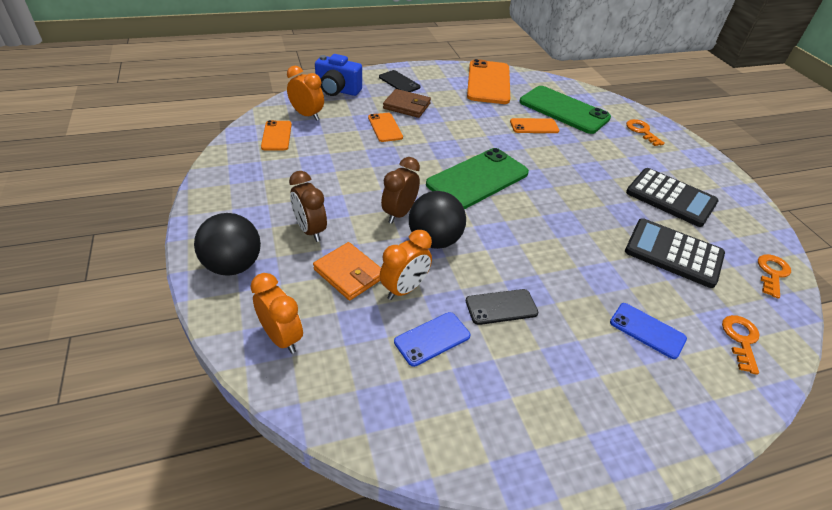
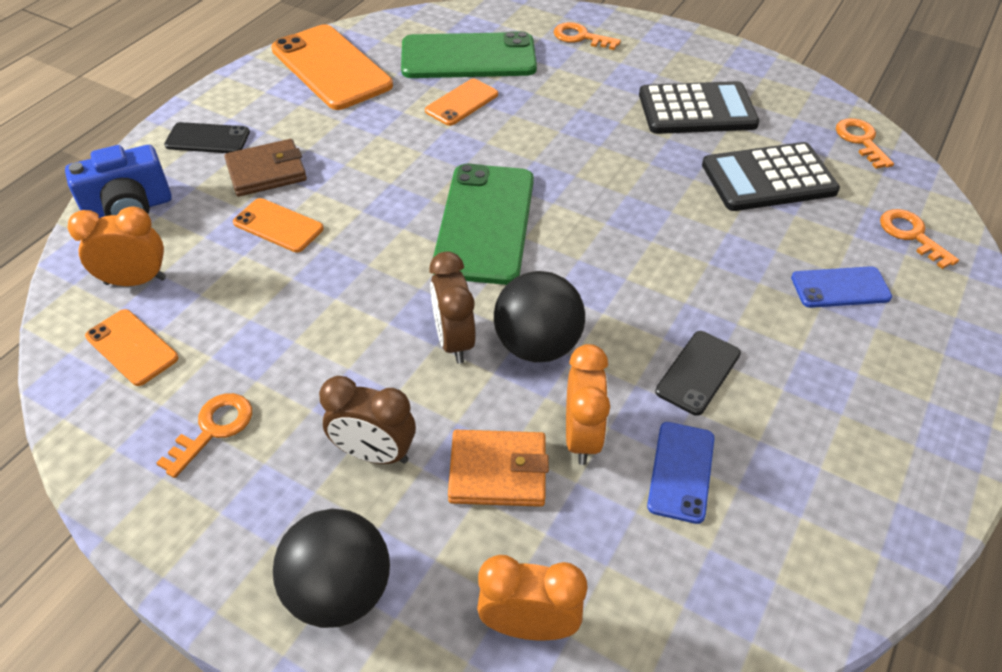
camera: 40 degrees left, 5 degrees up
none -> orange key [156,393,252,478]

